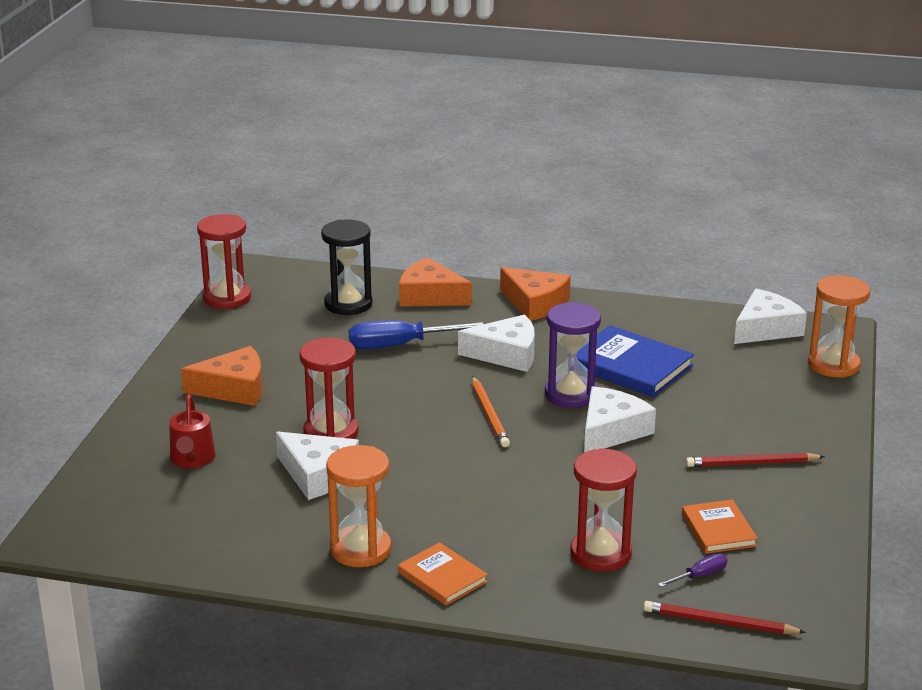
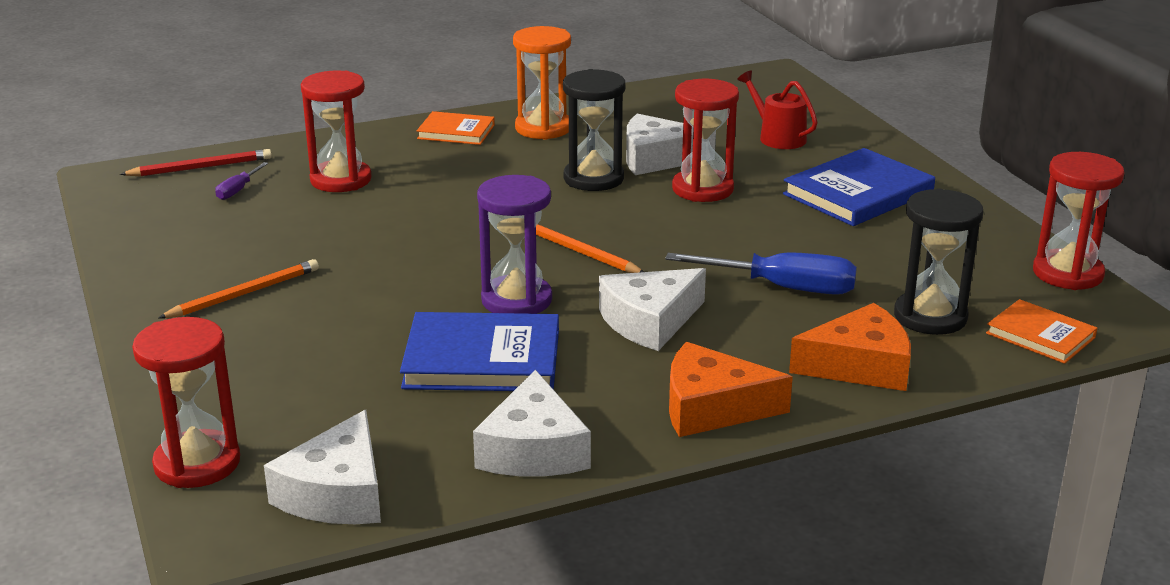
camera: 145 degrees right, 0 degrees up
orange cheese [181,346,263,406] -> blue book [783,148,935,226]
blue screwdriver [349,320,483,349] -> blue screwdriver turned 60 degrees clockwise [665,252,857,295]
white cheese [584,386,656,452] -> white cheese moved to [473,370,591,476]
orange book [682,500,758,554] -> orange book moved to [986,299,1097,364]
red pencil [686,453,825,467] -> orange pencil [158,259,319,318]
orange hourglass [808,275,870,378] -> red hourglass [132,317,240,488]
none -> black hourglass [563,69,625,191]

